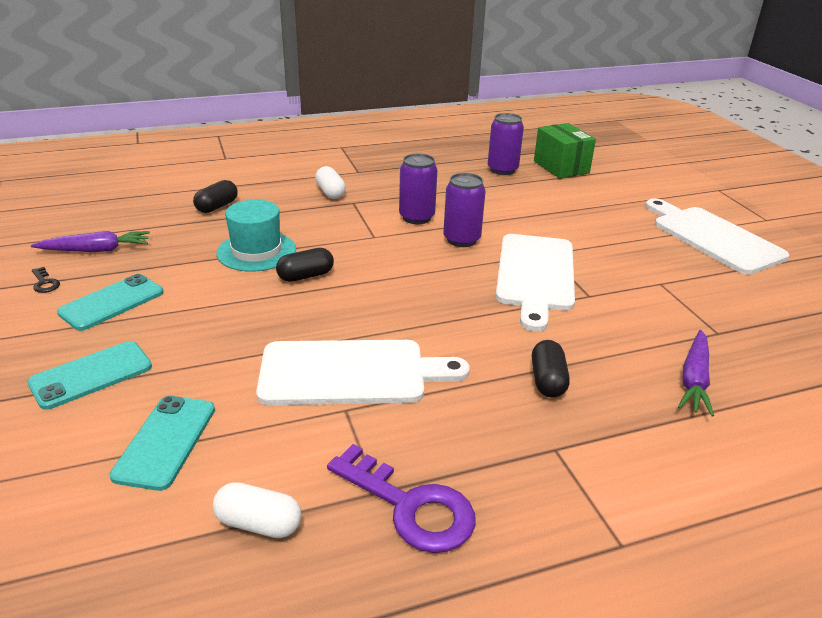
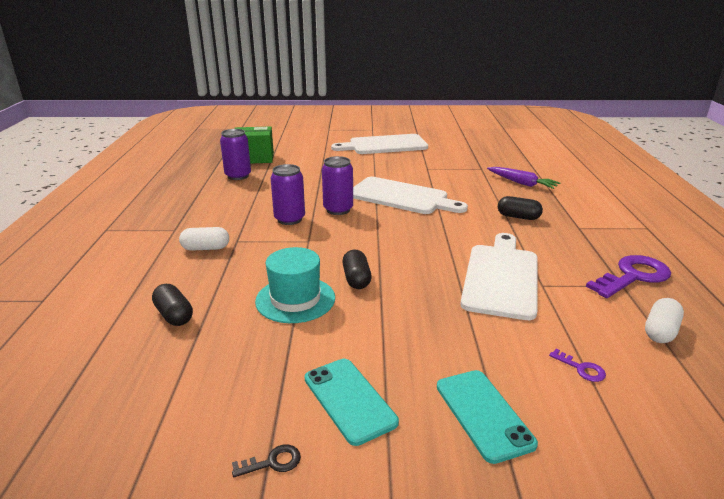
camera: 70 degrees left, 5 degrees down
purple carrot [31,231,150,252] -> none
turquoise phone [110,396,215,491] -> purple key [549,349,606,382]

